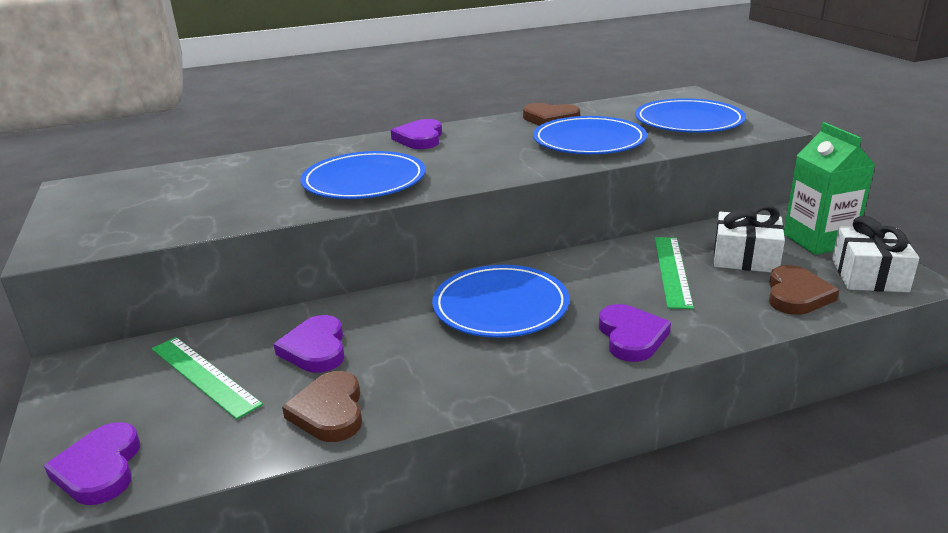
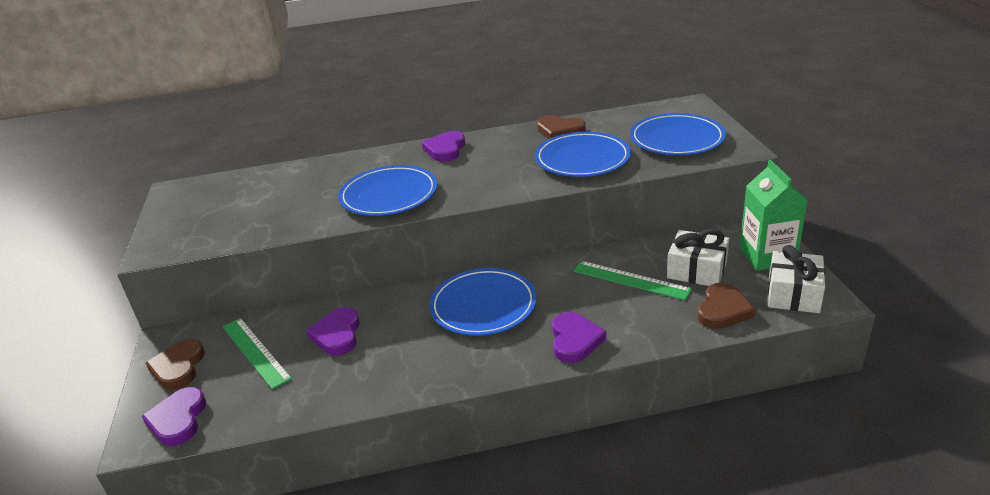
camera: 10 degrees right, 5 degrees up
brown heart [282,371,362,442] -> brown heart moved to [146,339,205,390]
green ruler [655,237,694,309] -> green ruler turned 75 degrees counterclockwise [573,261,692,301]

